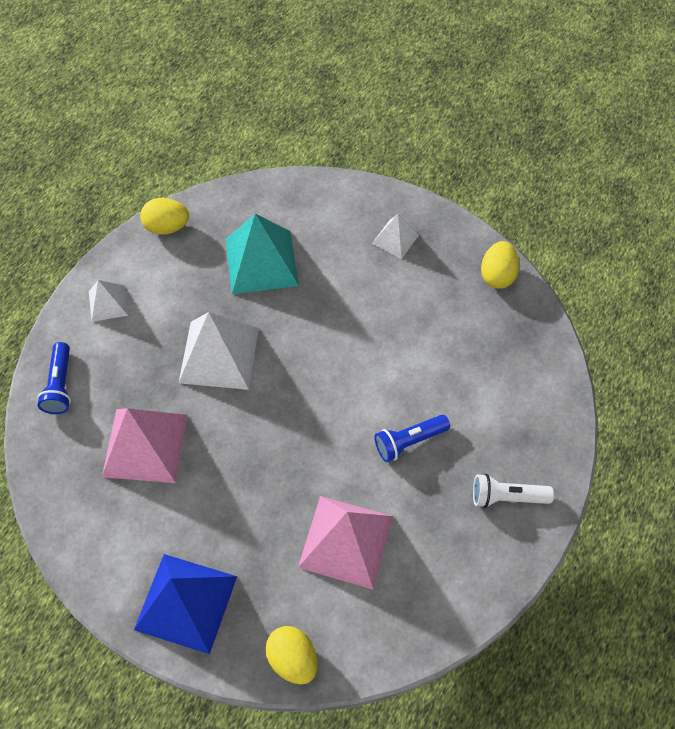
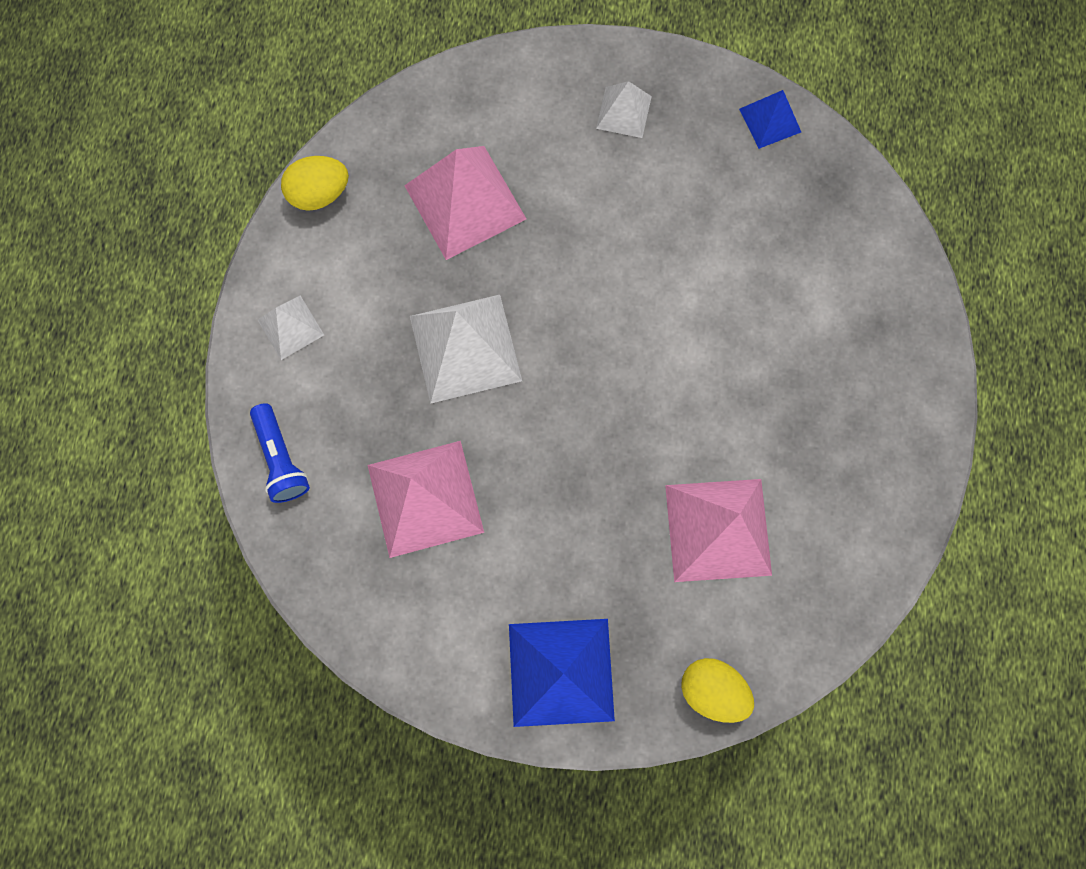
camera: 20 degrees left, 15 degrees up
turquoise pyramid [225,214,299,294] -> pink pyramid [404,146,526,260]
blue flashlight [374,415,450,462] -> none
white flashlight [473,474,554,508] -> none
yellow egg [481,241,519,289] -> blue pyramid [739,90,801,149]

